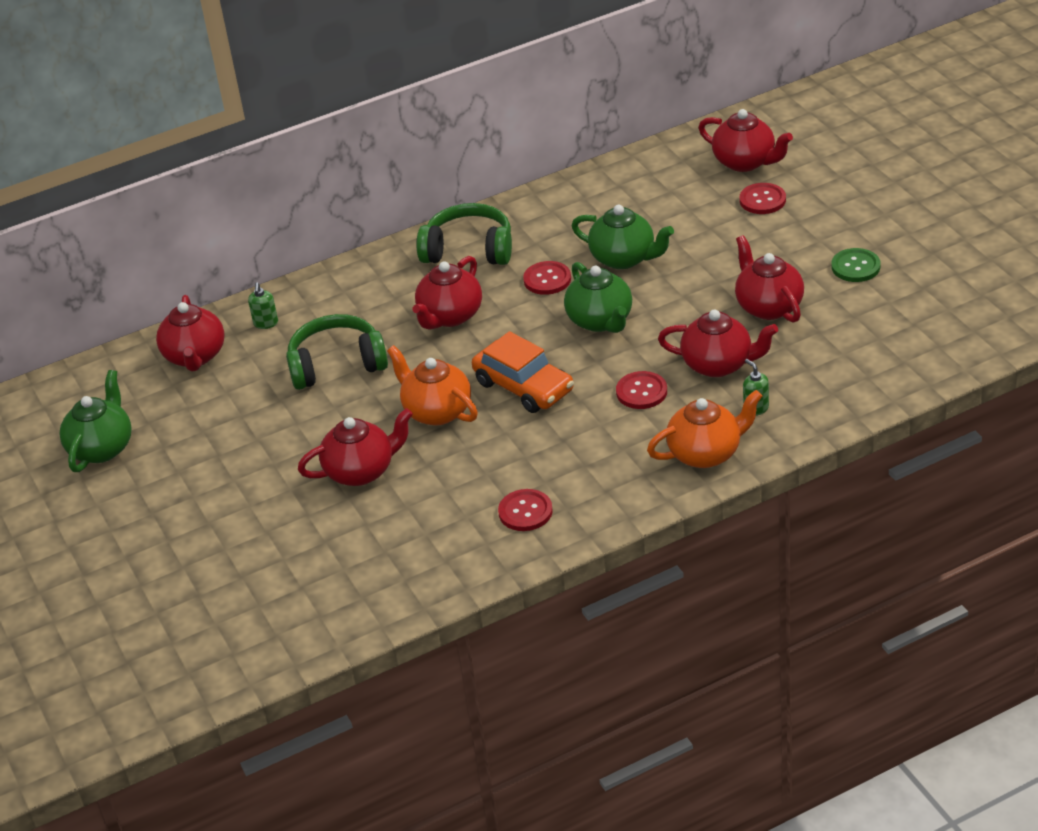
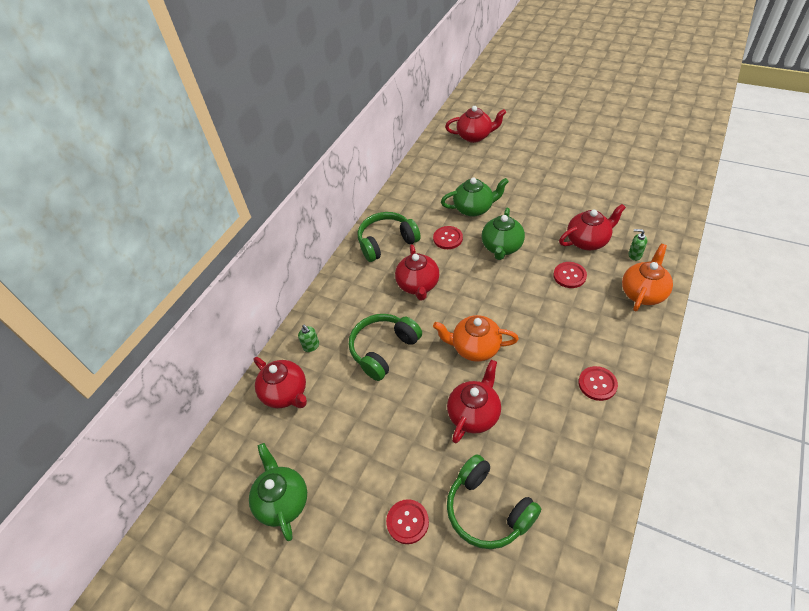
camera: 35 degrees left, 10 degrees up
orange car [472,331,574,413] -> none
green teapot [564,262,632,333] -> green teapot turned 75 degrees clockwise [482,208,525,260]
red teapot [735,235,804,323] -> none
red button [740,183,786,214] -> red button moved to [386,499,429,544]
green button [832,248,880,282] -> none
none -> green headphones [447,454,541,549]

